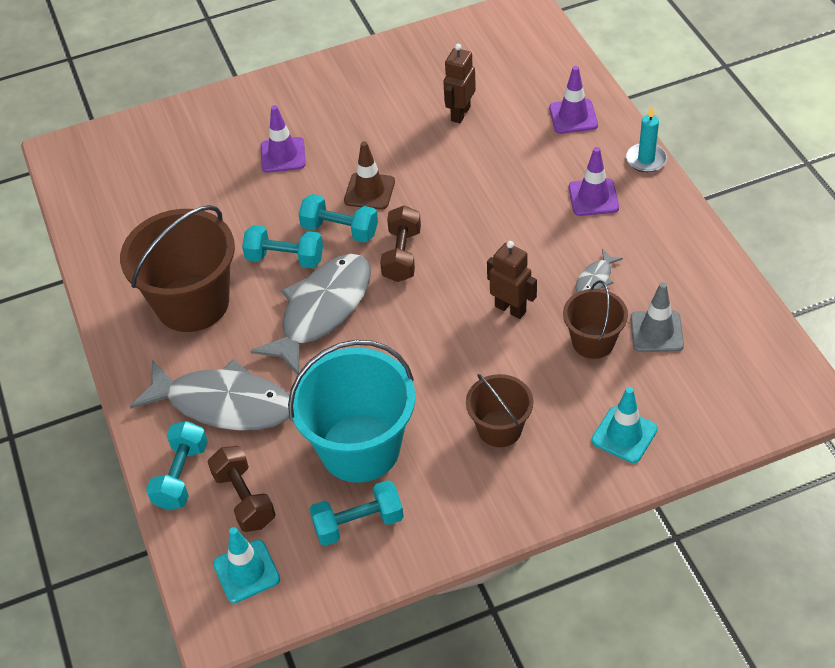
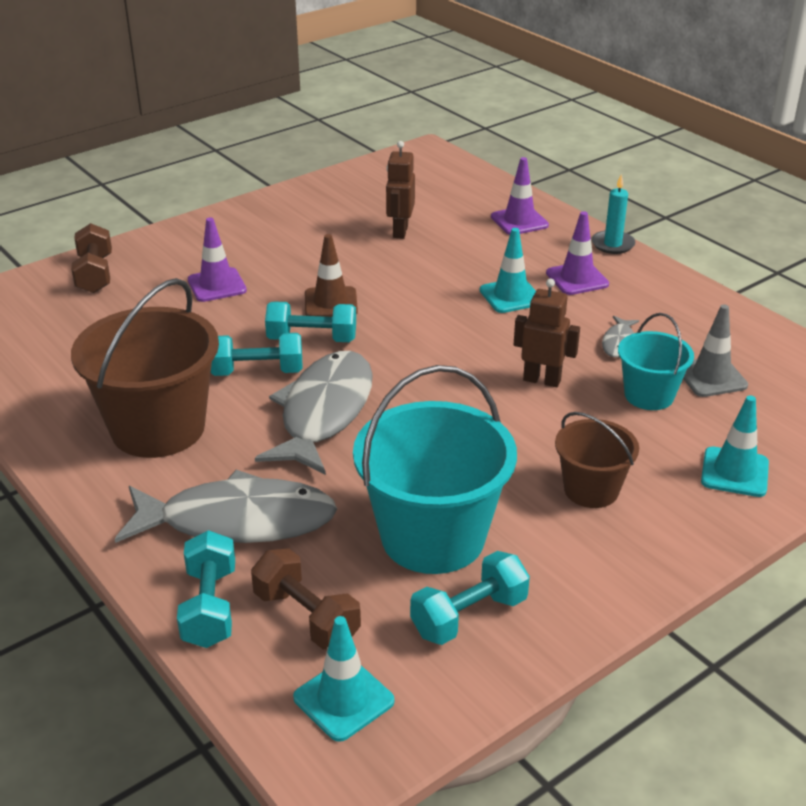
camera: 20 degrees left, 15 degrees down
brown dumbbell [380,205,421,282] -> brown dumbbell moved to [71,223,112,293]
brown bucket [563,280,628,359] -> turquoise bucket [618,313,694,410]
none -> turquoise traffic cone [480,228,536,313]

